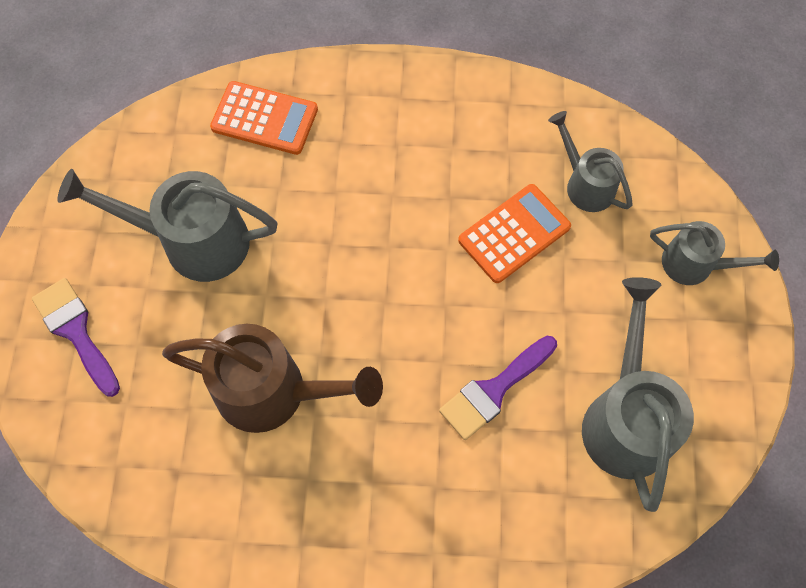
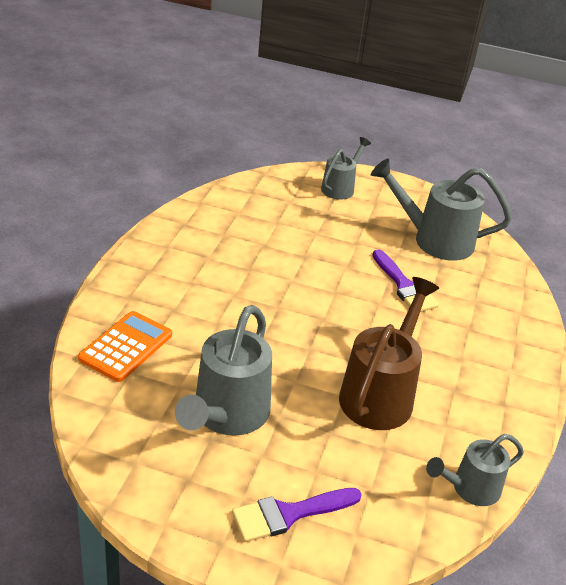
camera: 80 degrees left, 30 degrees down
orange calculator [458,184,571,283] -> none
grey watering can [548,111,633,212] -> grey watering can moved to [426,434,524,506]

